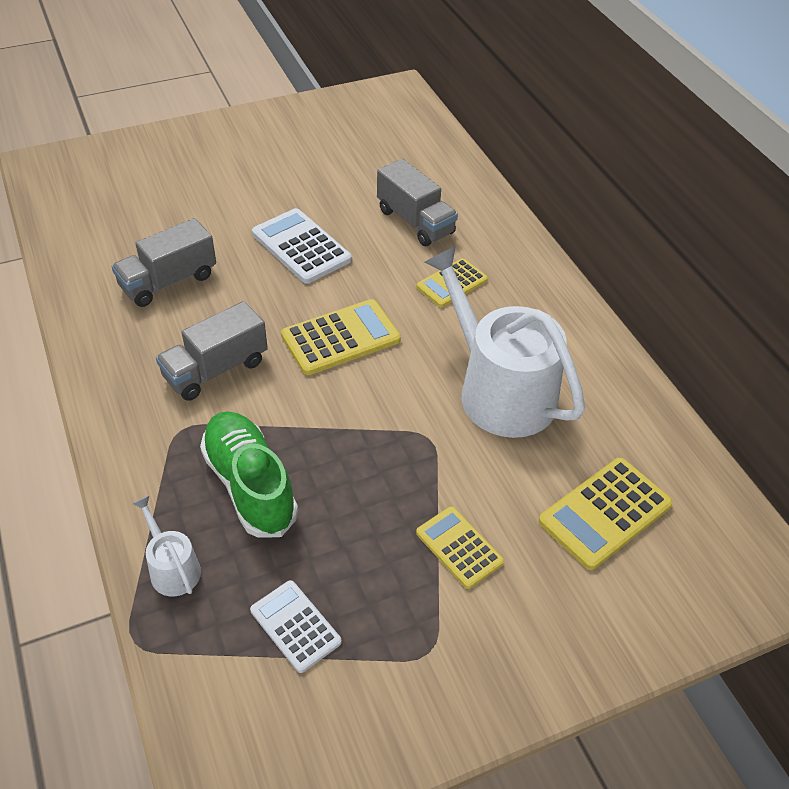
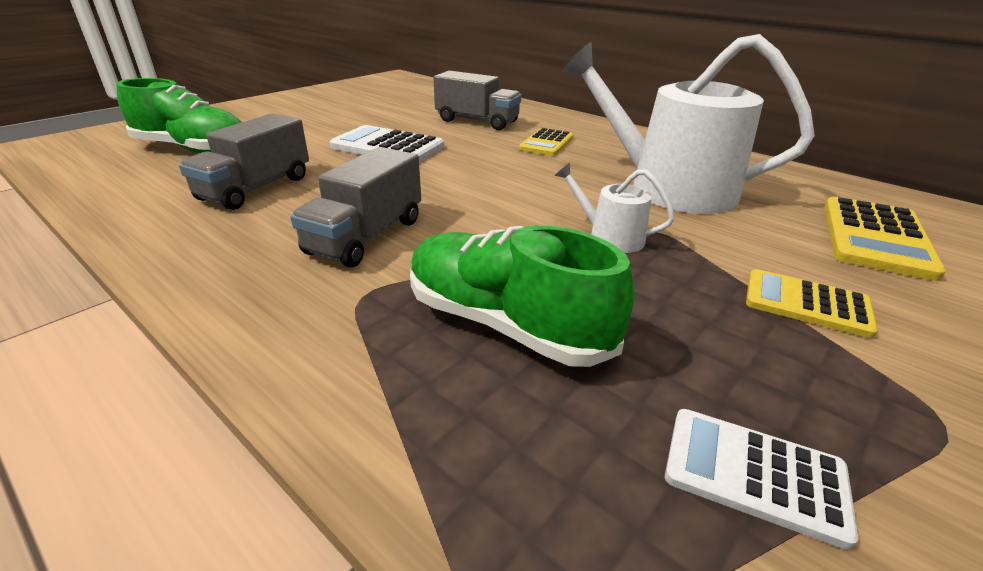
camera: 25 degrees left, 15 degrees down
white watering can [132,496,201,596] -> white watering can moved to [555,162,675,253]
yellow calculator [281,299,401,375] -> none
none -> green shoe [116,78,242,153]

